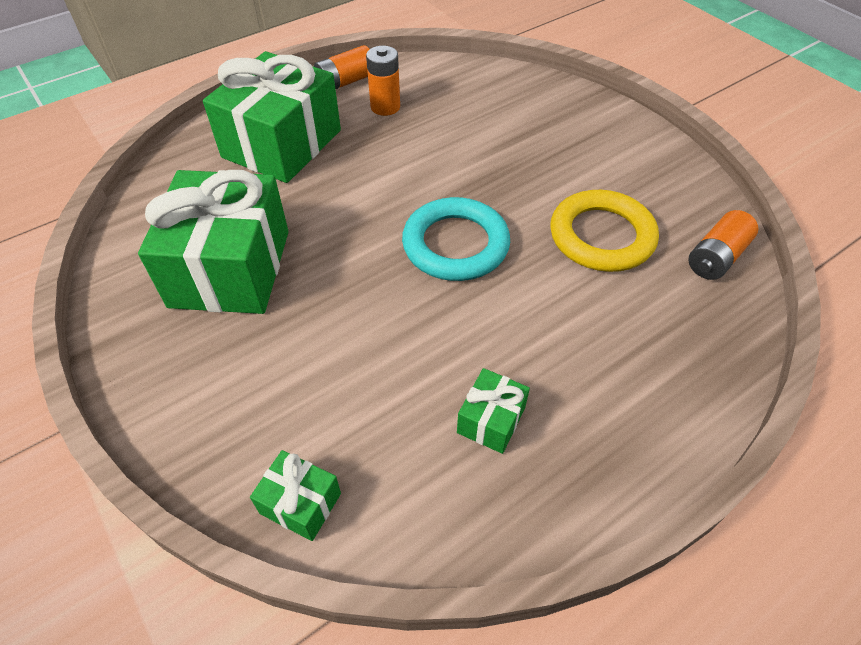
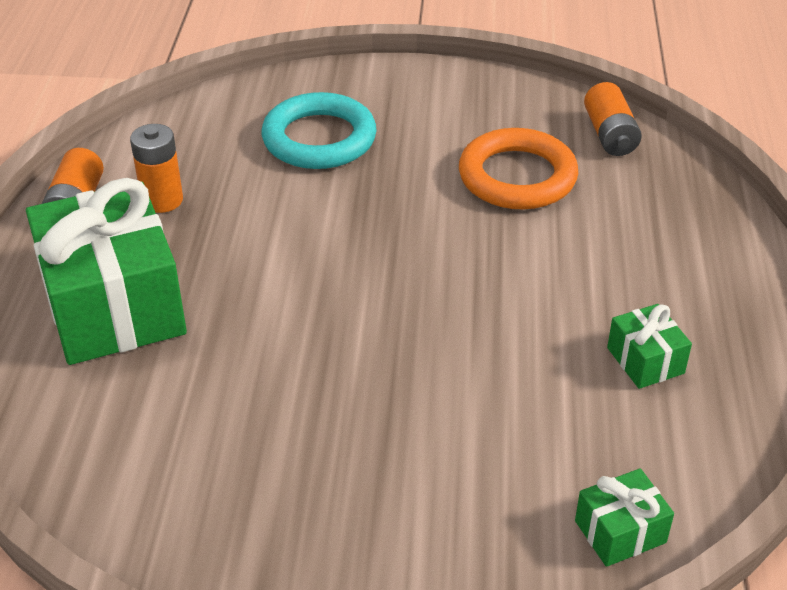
camera: 50 degrees left, 10 degrees down
green gift [138,170,289,314] -> none
turquoise ring [402,197,510,281] -> turquoise ring moved to [262,92,377,169]
yellow ring [550,190,659,272] -> orange ring [459,128,578,210]

